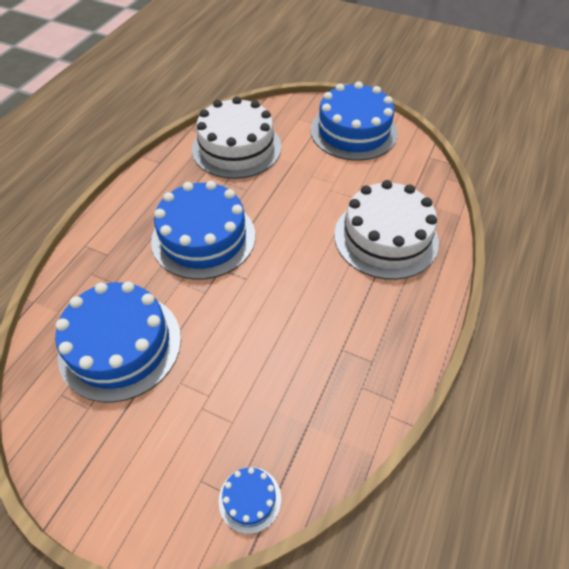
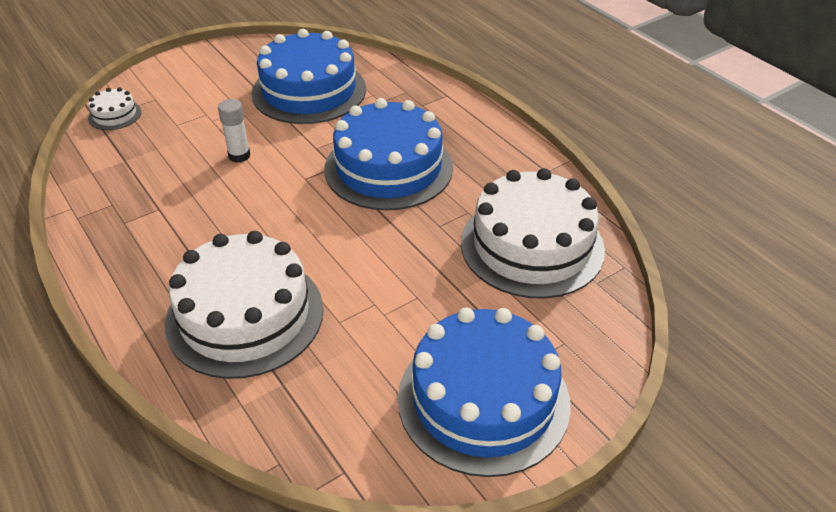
camera: 120 degrees right, 10 degrees down
blue cake [219,467,281,534] -> white cake [88,87,141,130]
none -> white glue stick [218,99,251,163]

